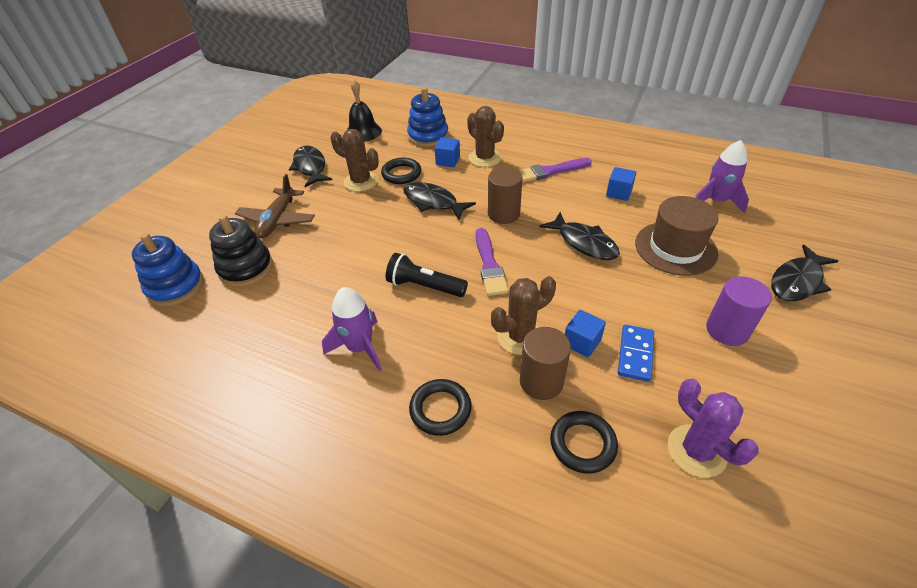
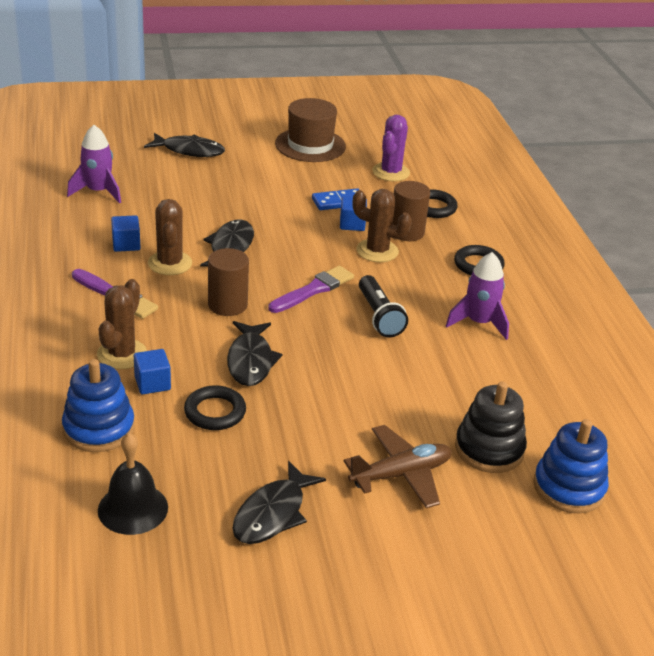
camera: 130 degrees left, 10 degrees down
brown cactus [330,129,379,192] -> brown cactus moved to [148,199,192,275]
brown hat [635,196,719,276] -> brown hat moved to [275,98,346,162]
purple cylinder [706,276,772,346] -> none

